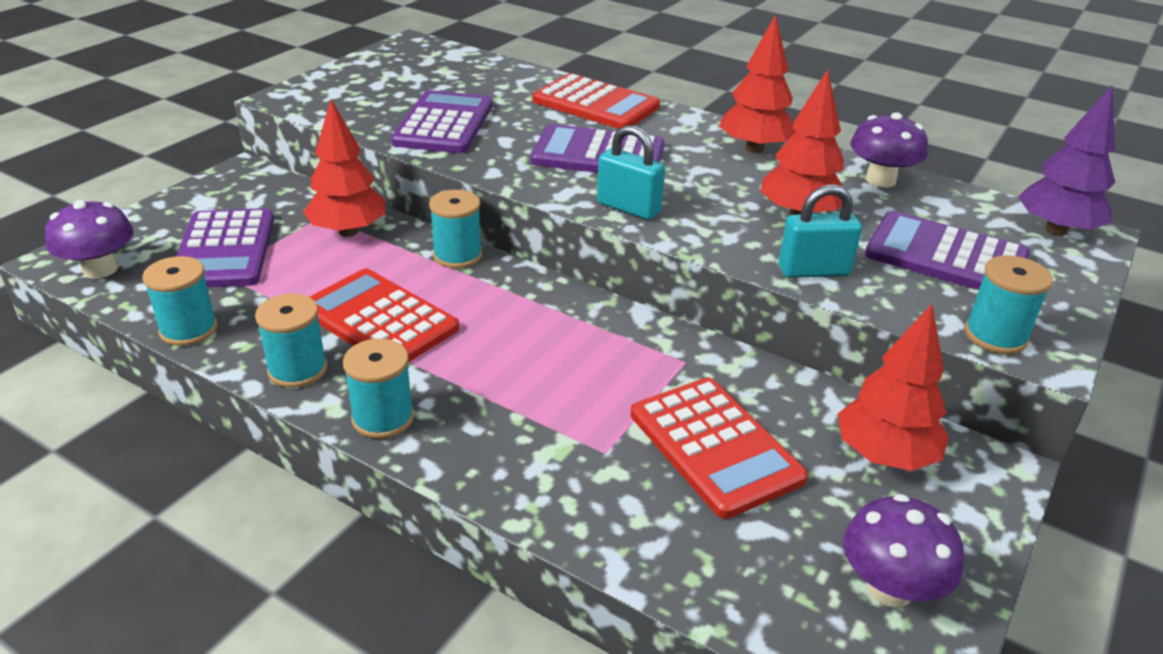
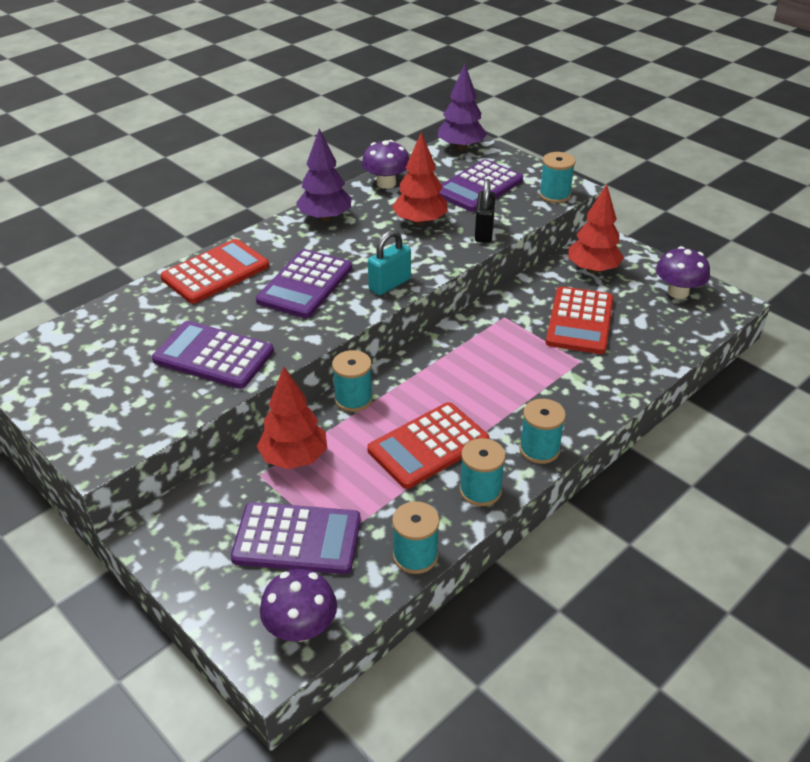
camera: 75 degrees left, 5 degrees up
red calculator [630,377,808,519] -> red calculator turned 120 degrees clockwise [546,286,613,354]
red tree [719,14,796,153] -> purple tree [296,129,351,222]
turquoise padlock [779,184,862,278] -> black padlock [475,179,495,243]

